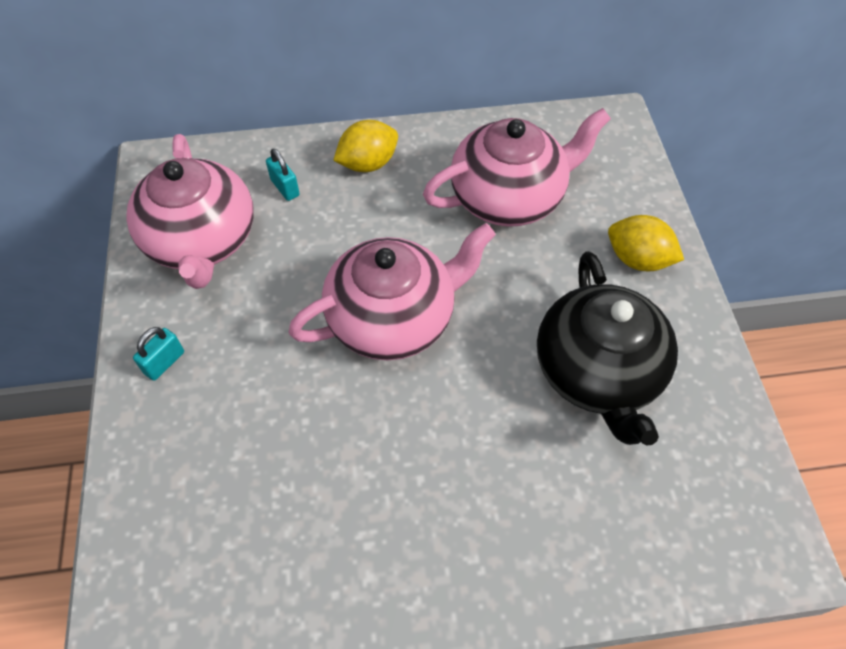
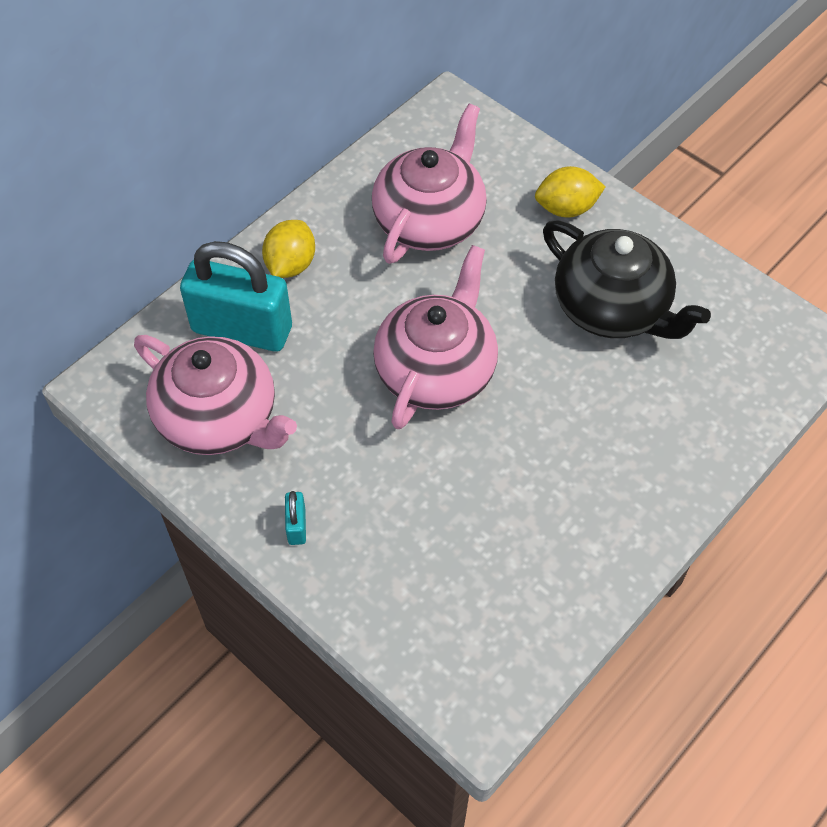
camera: 40 degrees left, 0 degrees up
turquoise padlock [266,149,300,201] -> turquoise padlock [180,241,292,352], size x2.50

